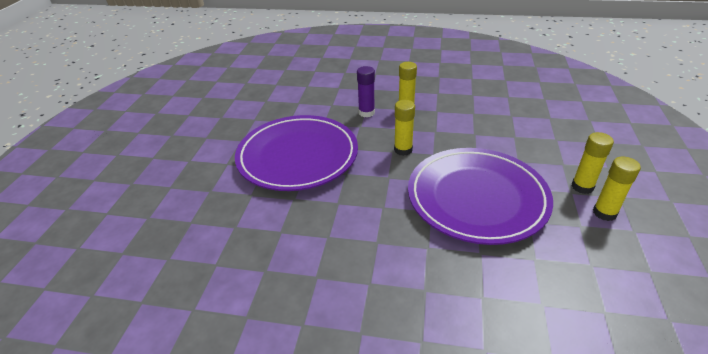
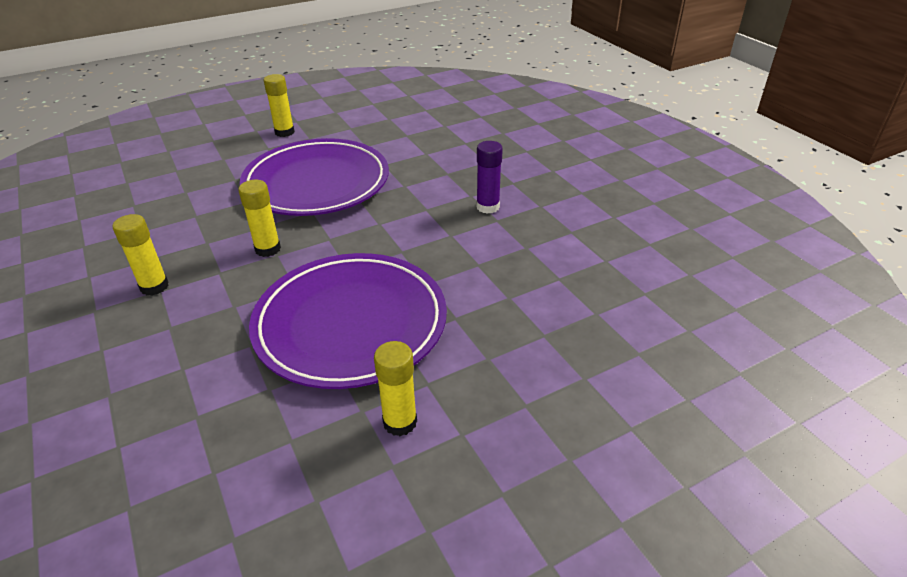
camera: 130 degrees left, 0 degrees up
purple glue stick [357,66,375,117] -> purple glue stick moved to [476,141,503,214]
yellow glue stick [572,132,614,194] -> yellow glue stick moved to [374,341,417,436]

